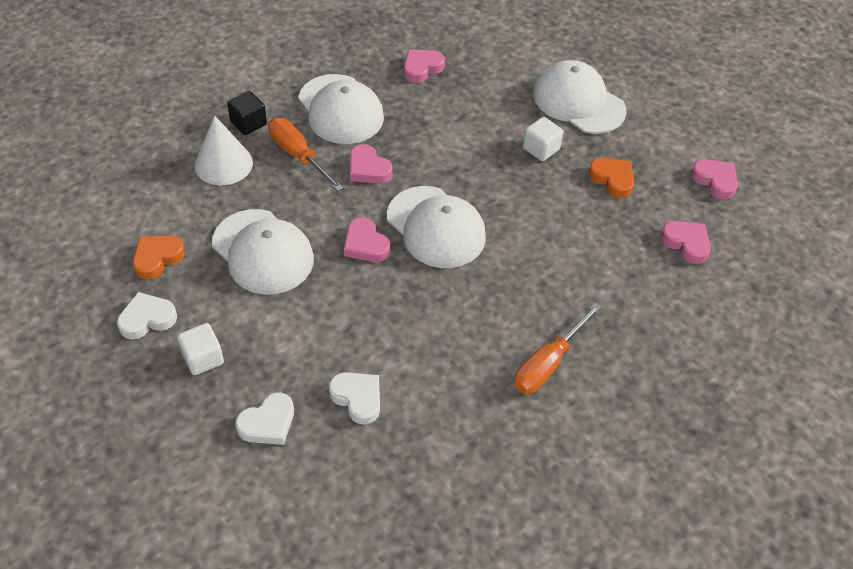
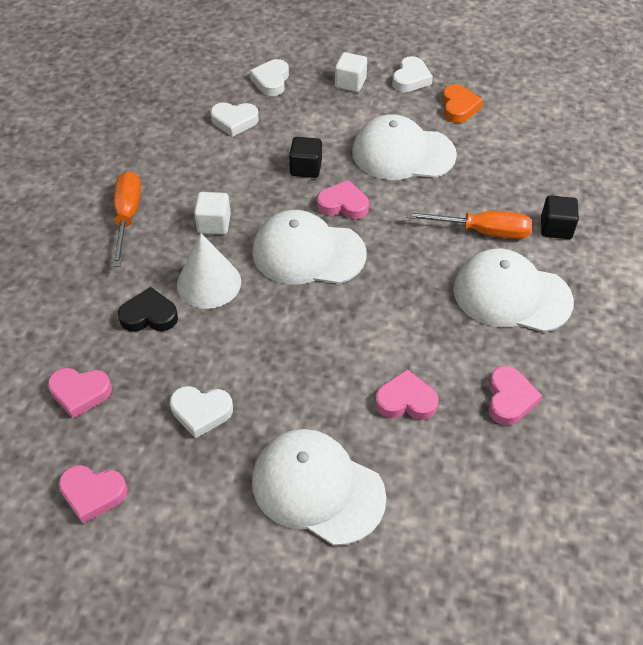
camera: 140 degrees right, 0 degrees up
white cone [194,115,253,185] -> white cone moved to [177,234,241,309]
pink heart [350,144,393,184] -> pink heart moved to [375,369,439,420]
white cube [523,117,563,161] -> white cube moved to [194,192,231,234]
white cap [533,60,626,134] -> white cap turned 150 degrees counterclockwise [252,429,386,546]
orange heart [588,158,634,198] -> white heart [170,386,233,439]
none -> black heart [118,287,178,332]
none -> black cube [289,137,322,178]

